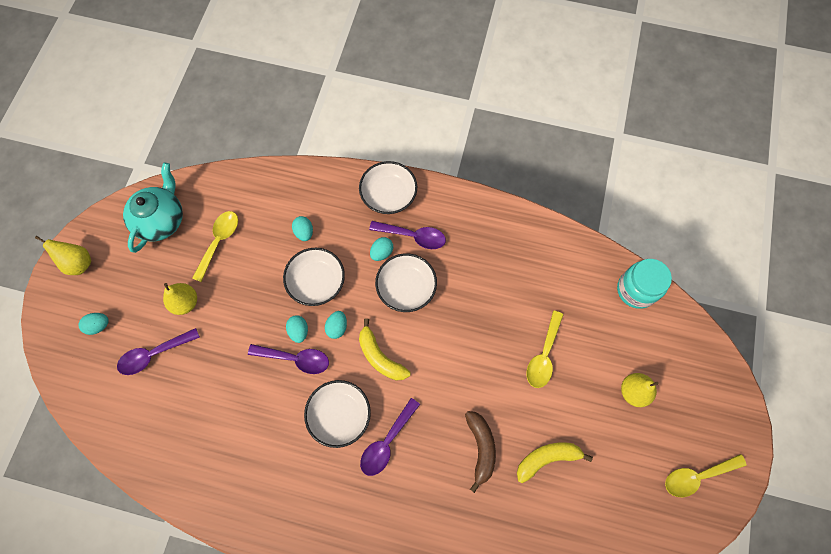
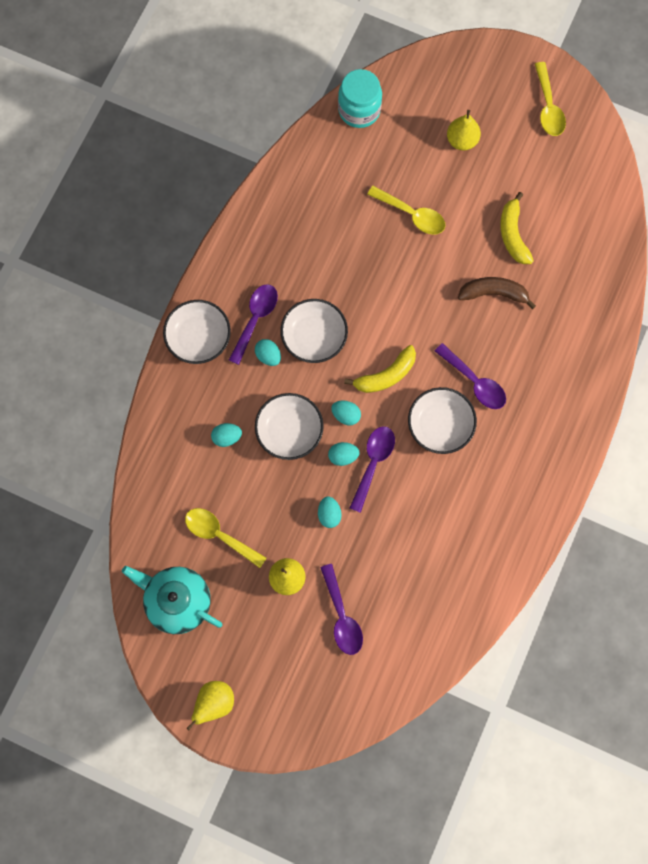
camera: 80 degrees left, 5 degrees up
turquoise egg [79,313,109,335] -> turquoise egg moved to [318,496,342,528]

